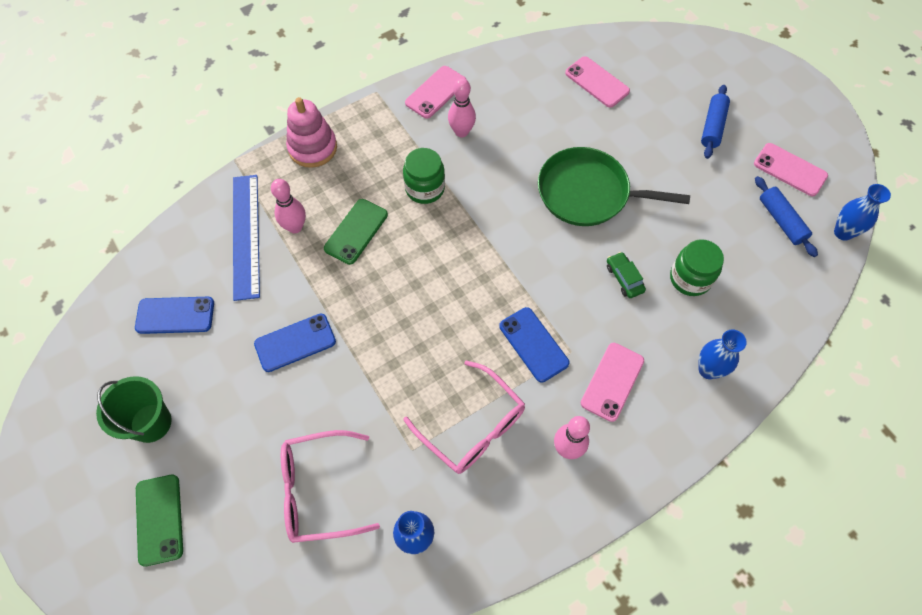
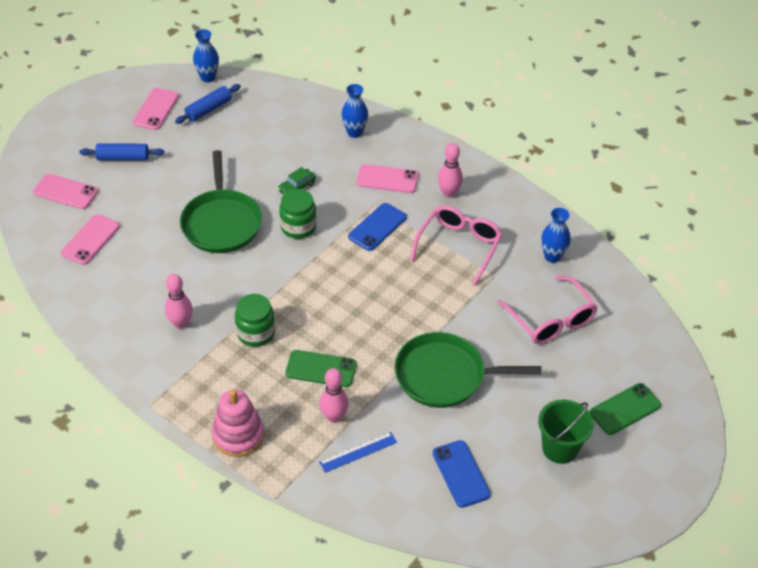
camera: 110 degrees left, 15 degrees down
blue ruler [233,175,260,301] -> blue ruler [319,432,397,473], size x0.56
blue phone [254,314,336,372] -> green pan [394,332,542,408]
pink phone [405,66,467,119] -> pink phone moved to [33,174,98,209]
green jar [670,239,724,296] -> green jar moved to [279,189,317,239]

